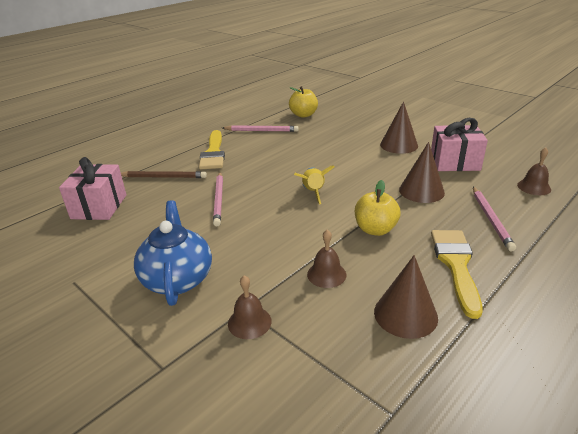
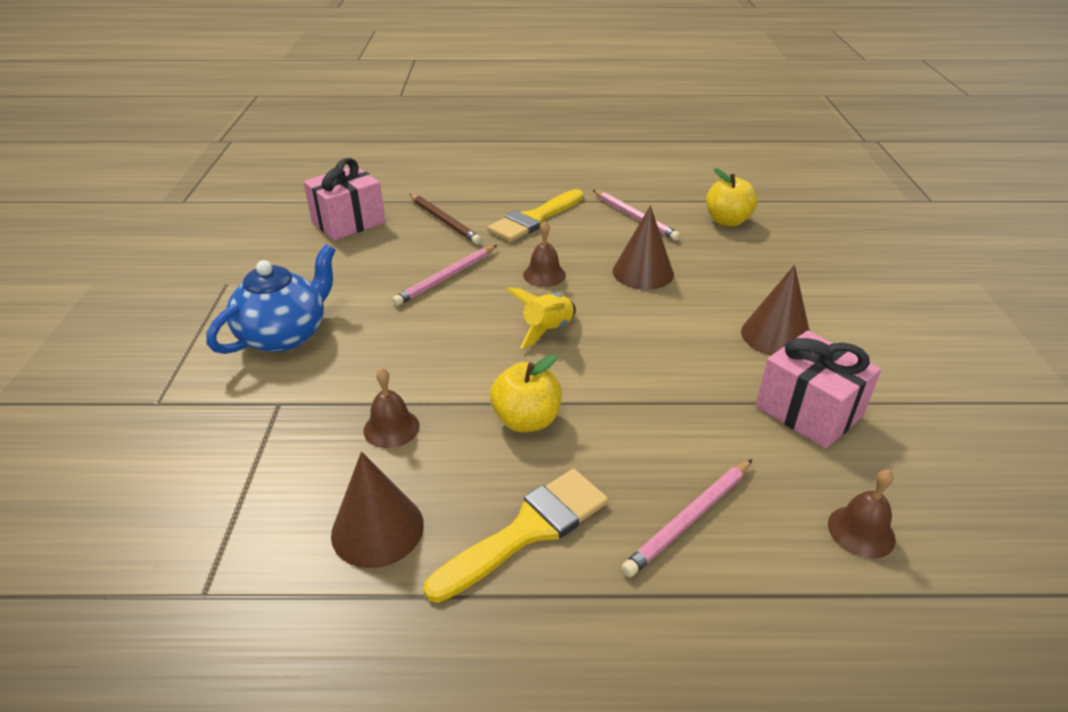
camera: 45 degrees right, 5 degrees up
brown bell [228,275,272,339] -> brown bell moved to [523,221,566,287]
brown cone [399,142,445,203] -> brown cone moved to [613,206,674,290]

